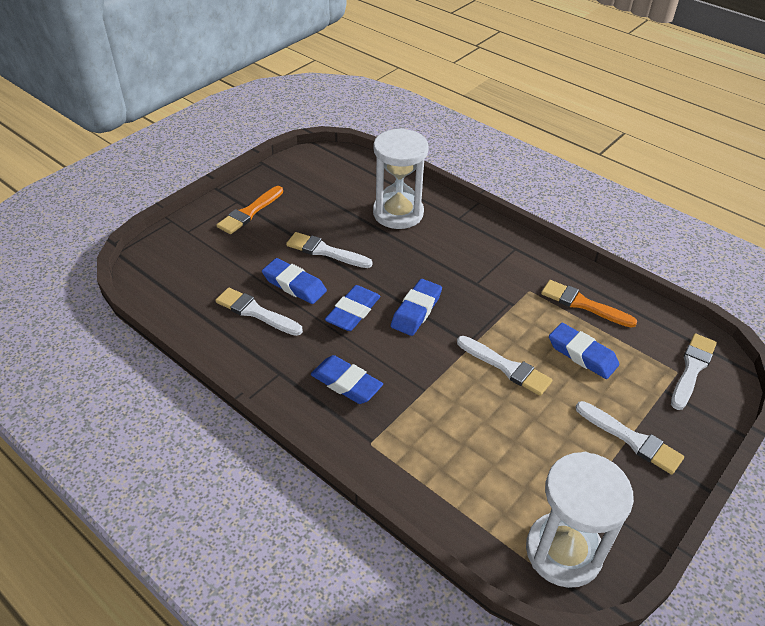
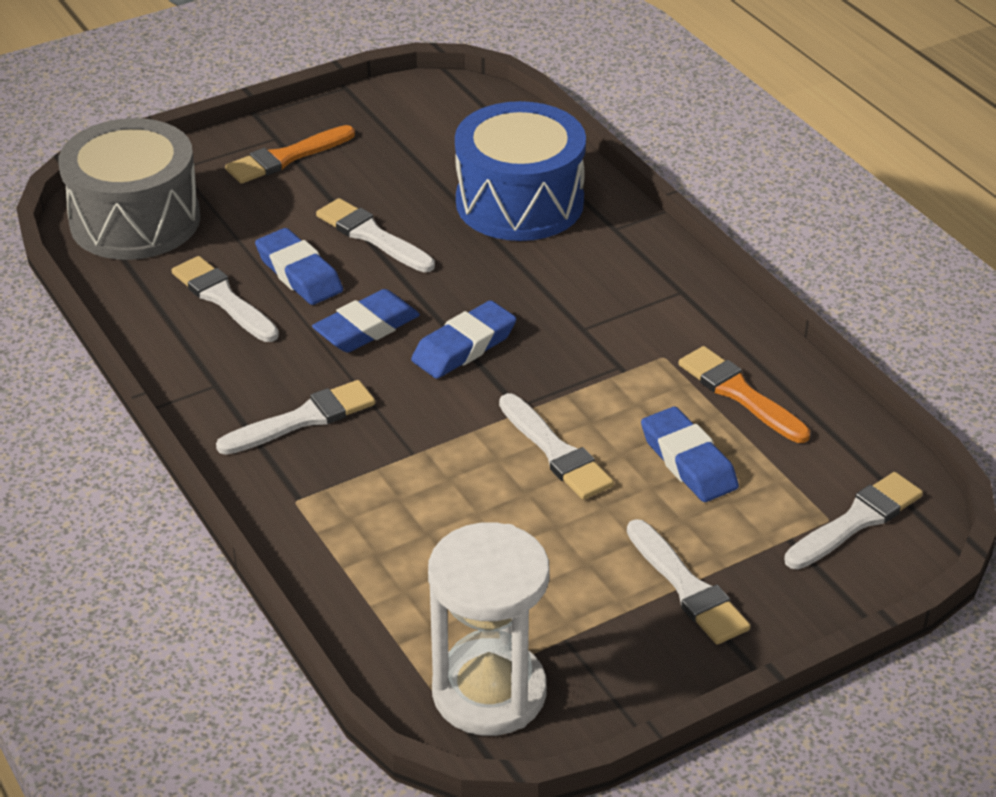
camera: 20 degrees right, 5 degrees down
blue eraser [311,355,383,404] -> white brush [216,380,375,455]
white hourglass [373,128,429,229] -> blue drum [455,101,586,241]
none -> grey drum [58,118,201,260]

